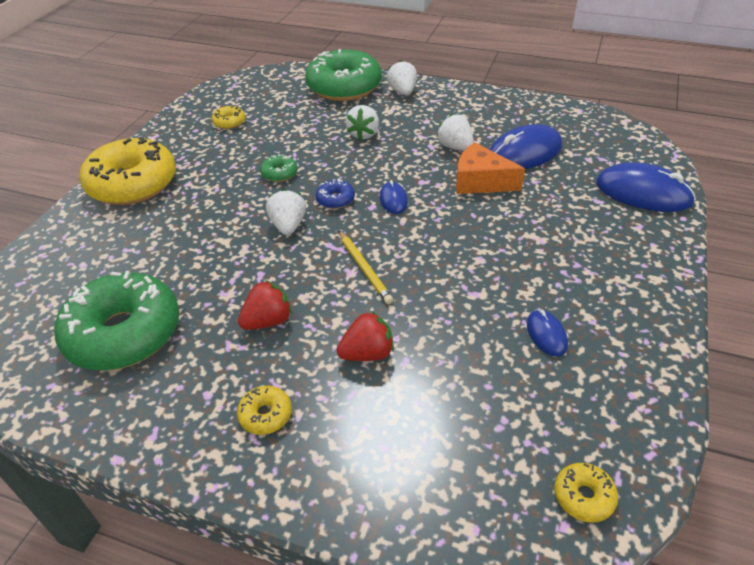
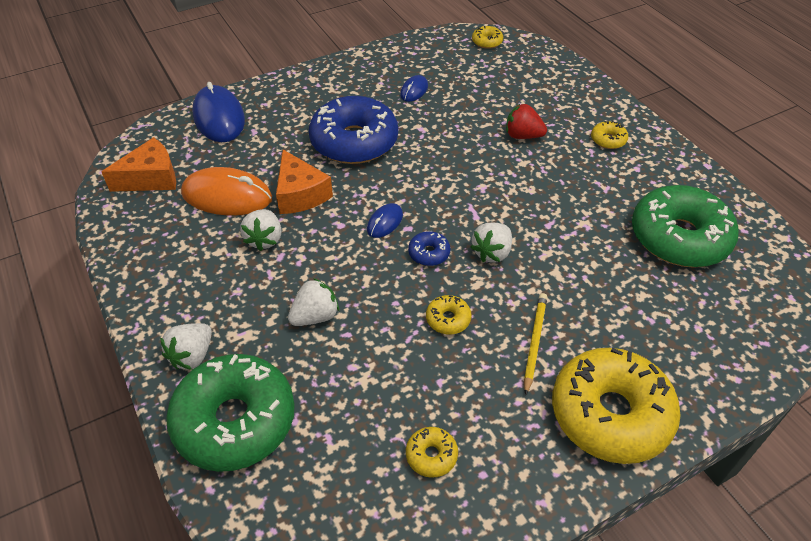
camera: 140 degrees left, 5 degrees up
red strawberry [238,280,292,330] -> none
green donut [260,154,298,182] -> yellow donut [426,295,472,334]
yellow pencil [339,231,393,304] -> yellow pencil moved to [524,293,547,395]
blue mouse [489,124,562,169] -> orange mouse [181,167,272,216]
none -> orange cheese [101,137,176,192]
none -> blue donut [309,96,398,164]

